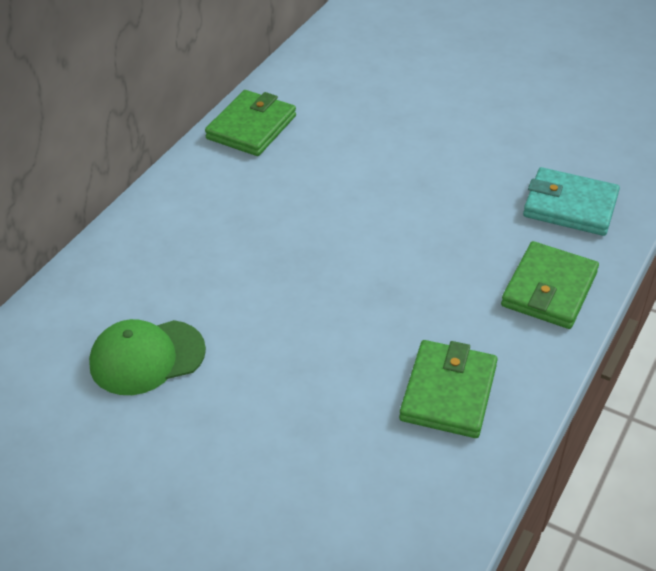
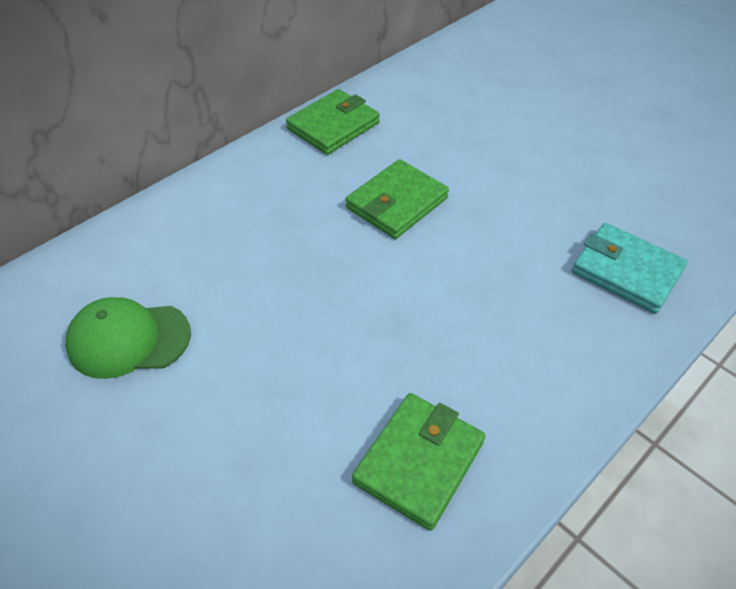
camera: 15 degrees right, 5 degrees up
green wallet [501,241,599,329] -> green wallet moved to [346,159,449,239]

